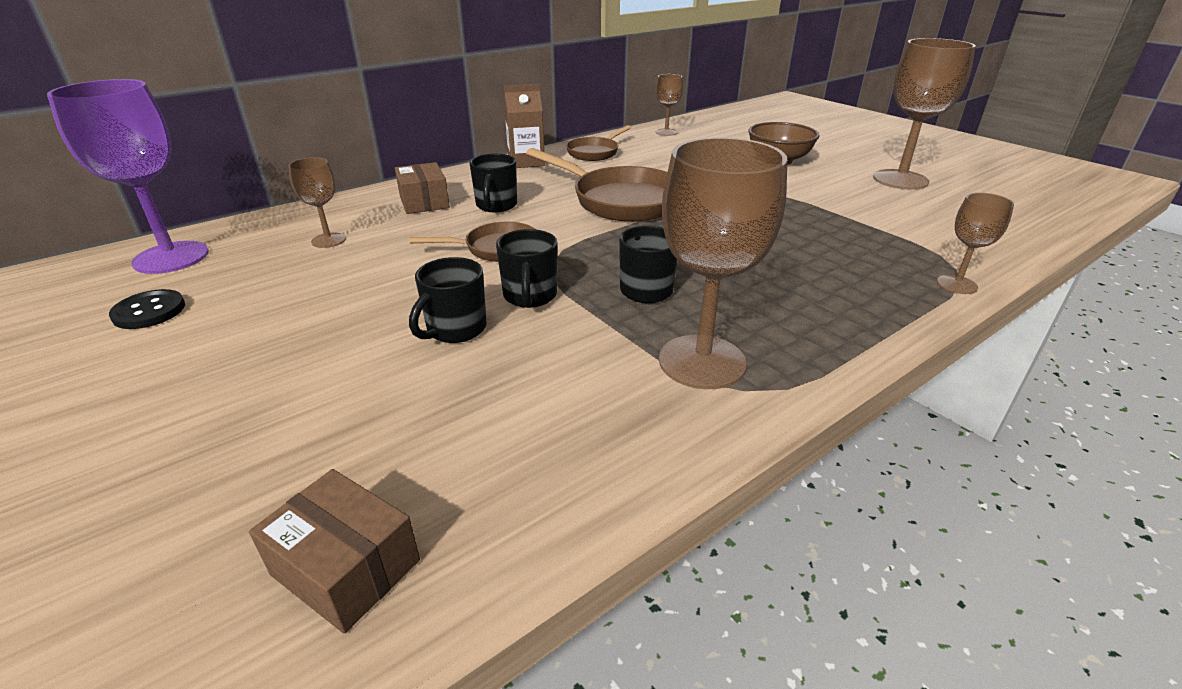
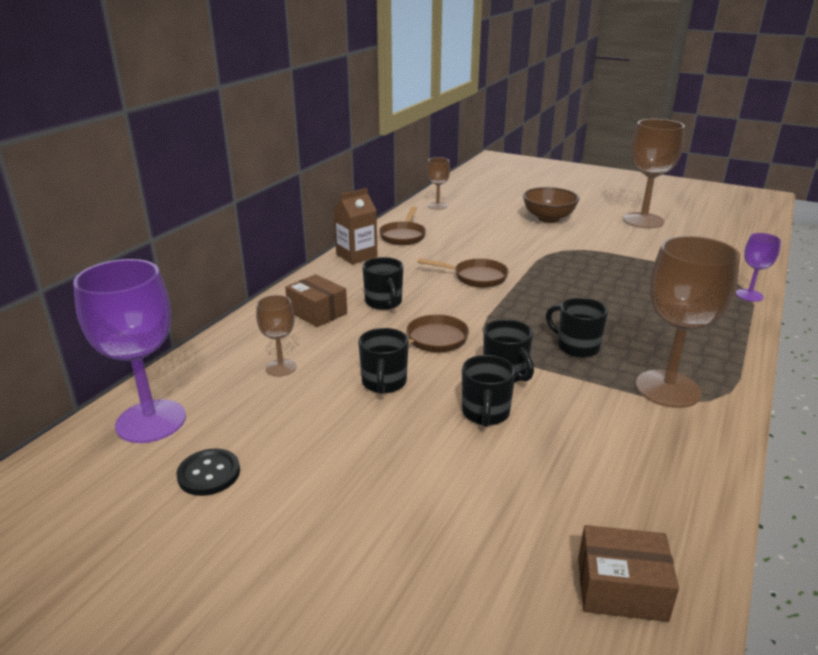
camera: 25 degrees left, 5 degrees down
brown pan [526,148,667,222] -> brown pan [418,259,509,288], size x0.57
brown goblet [937,192,1014,294] -> purple goblet [736,233,781,302]
none -> black mug [358,328,409,394]

